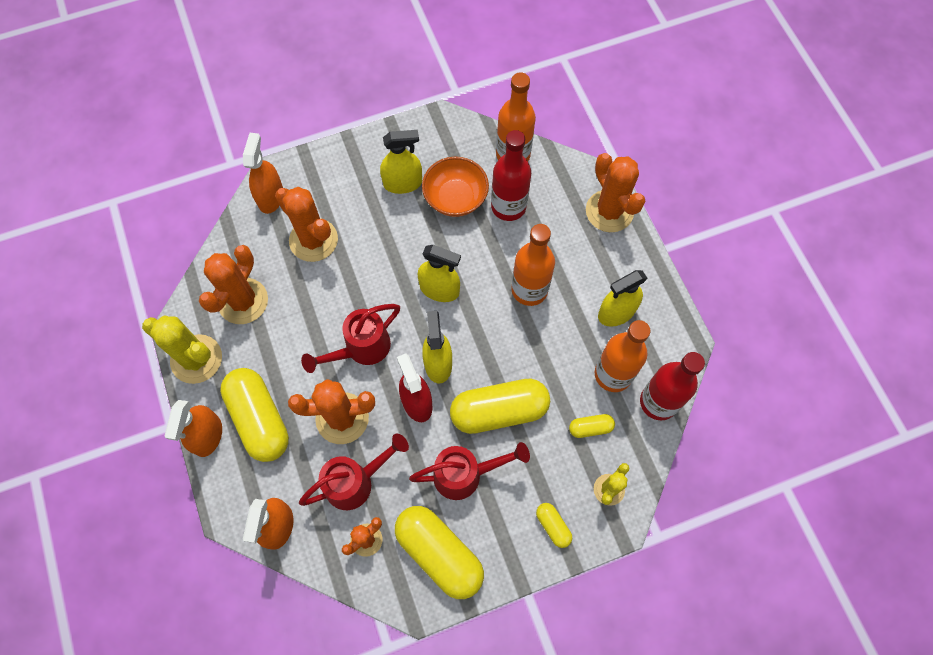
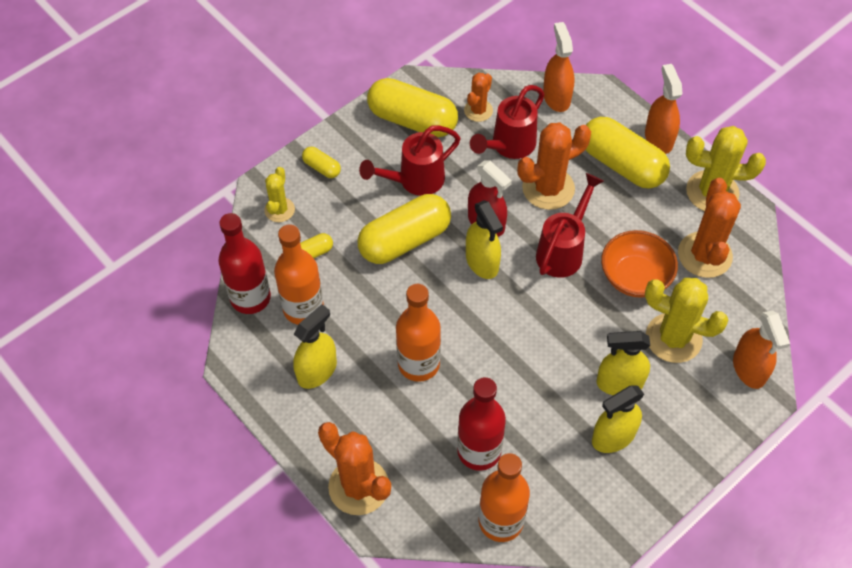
camera: 160 degrees right, 10 degrees down
orange cactus [275,187,338,262] -> yellow cactus [645,278,728,363]
yellow spray bottle [418,245,461,302] -> yellow spray bottle moved to [597,331,650,395]
orange bowl [422,157,489,217] -> orange bowl moved to [601,230,678,298]

